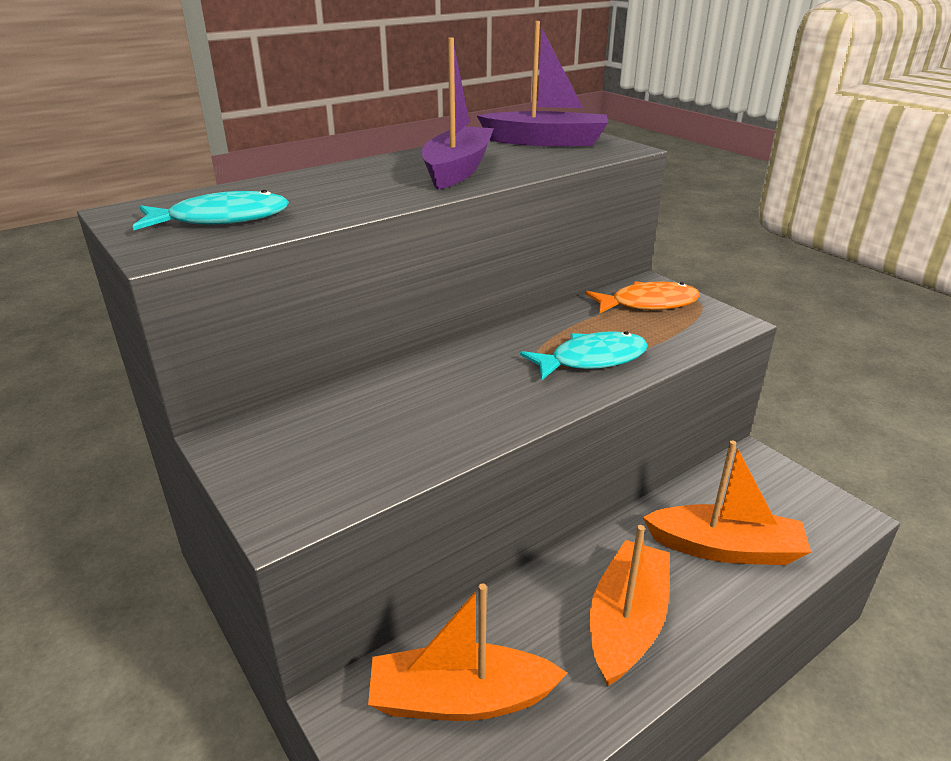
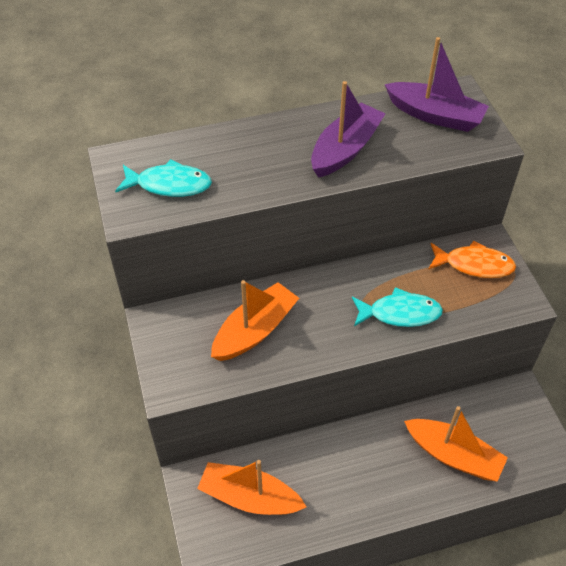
camera: 20 degrees right, 20 degrees up
orange boat [590,525,670,686] -> orange boat moved to [211,280,299,361]

